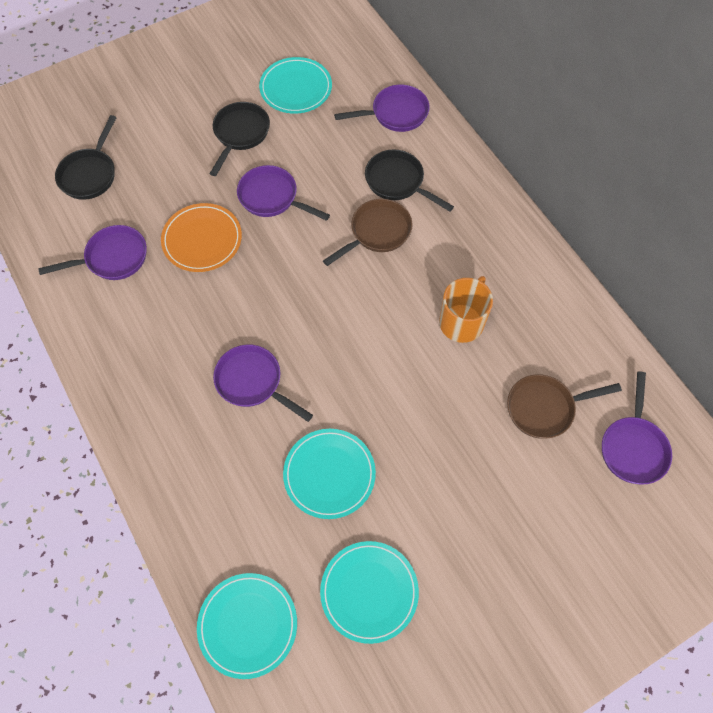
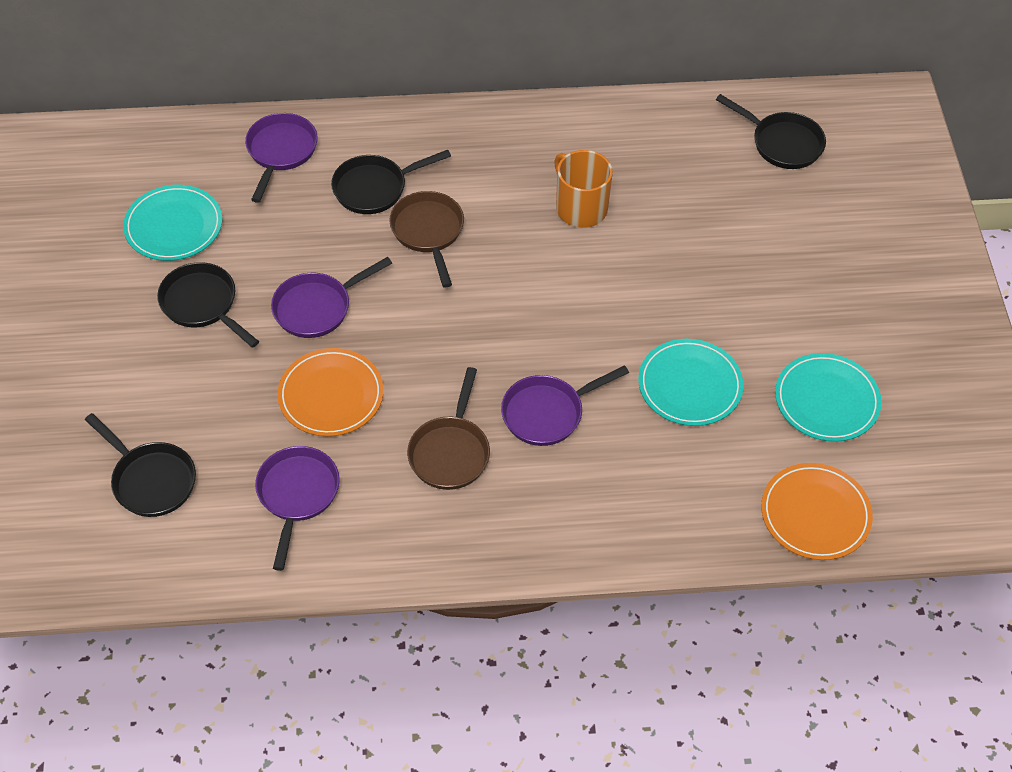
camera: 65 degrees left, 10 degrees down
turquoise plate [197,573,297,679] -> orange plate [761,463,873,560]
brown pan [507,374,622,439] -> brown pan moved to [407,367,490,490]
purple pan [602,371,672,485] -> black pan [716,94,826,169]

